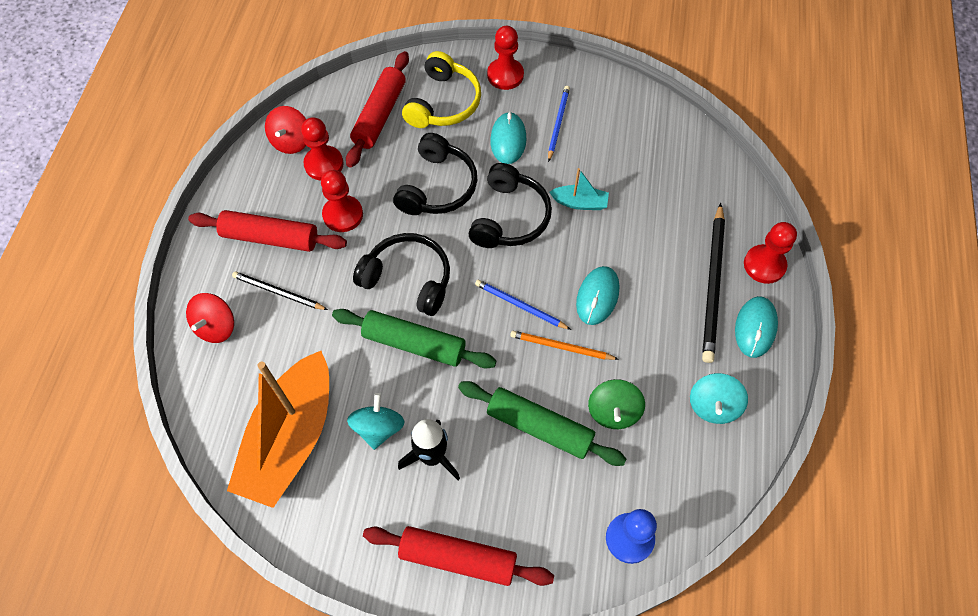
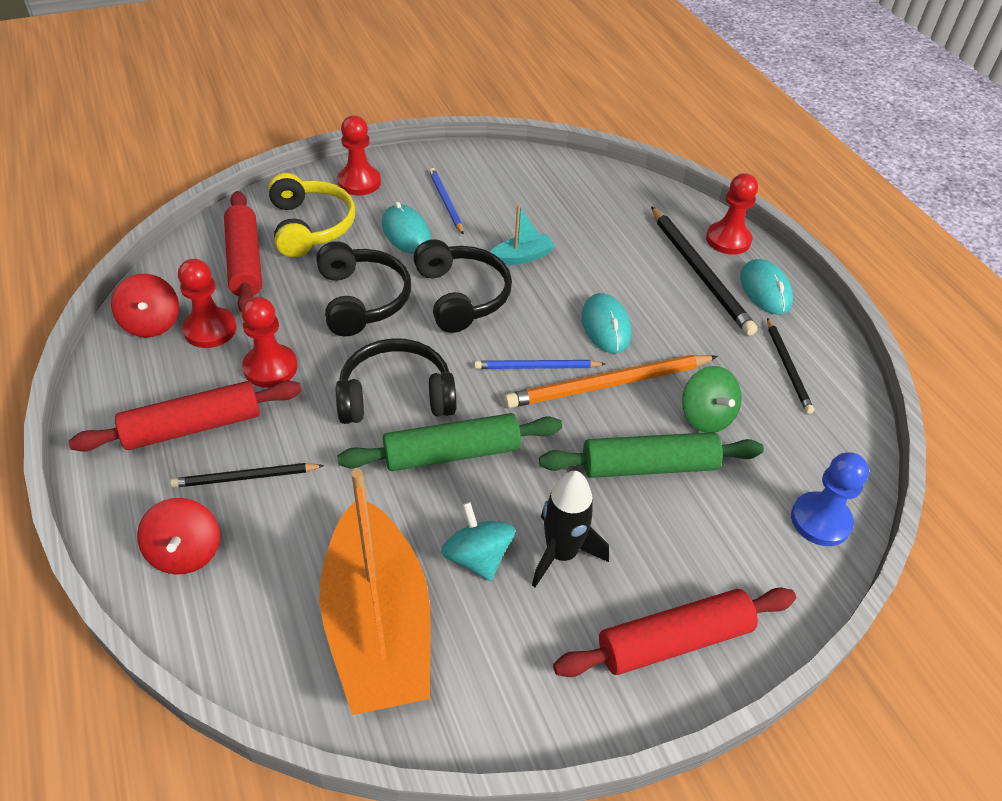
camera: 35 degrees left, 15 degrees down
orange pencil [510,331,619,360] -> orange pencil [504,355,718,408], size x1.71
turquoise spinning top [690,373,748,424] -> black pencil [767,318,814,414]

